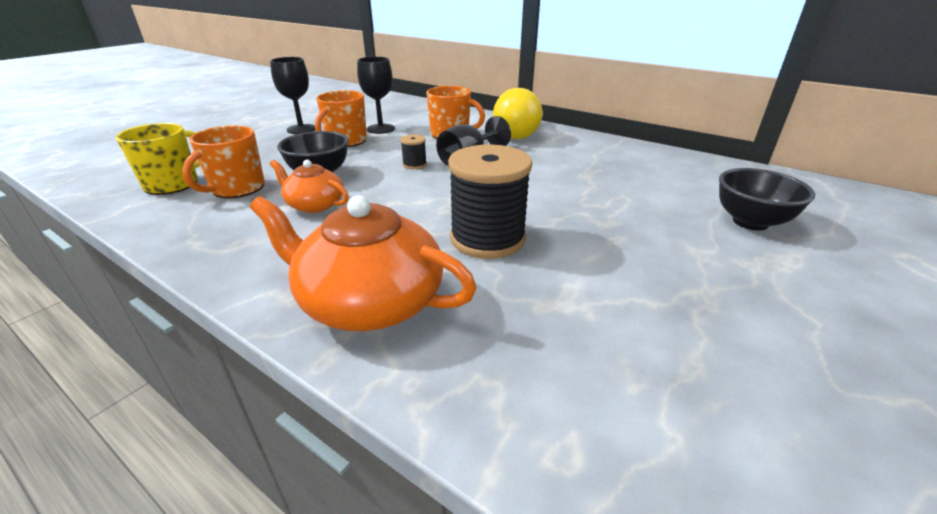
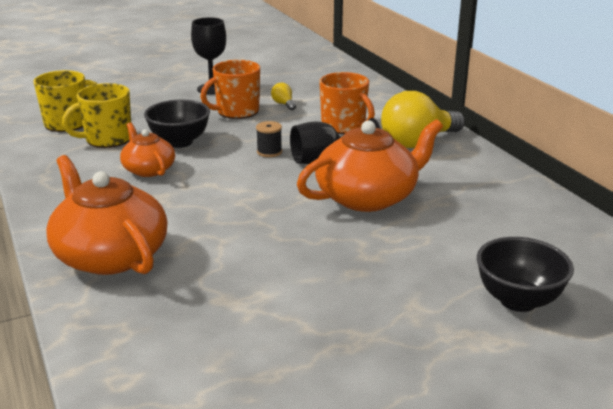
camera: 30 degrees right, 5 degrees down
orange mug [182,125,265,198] -> yellow mug [62,83,131,148]
black goblet [357,57,395,134] -> yellow light bulb [271,83,296,110]
black spool [448,144,532,259] -> none
none -> orange teapot [297,119,443,212]

